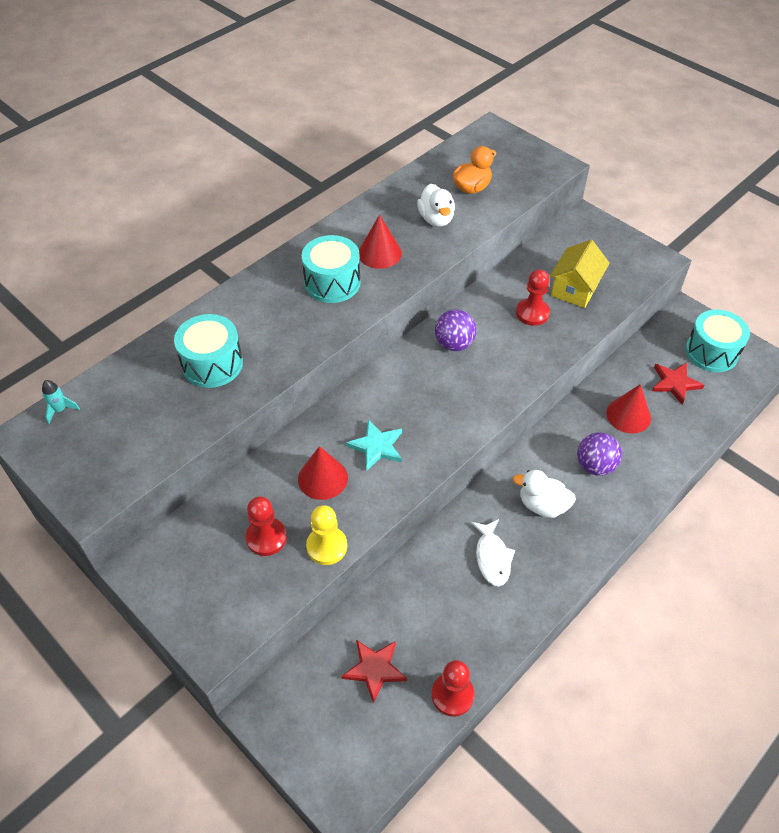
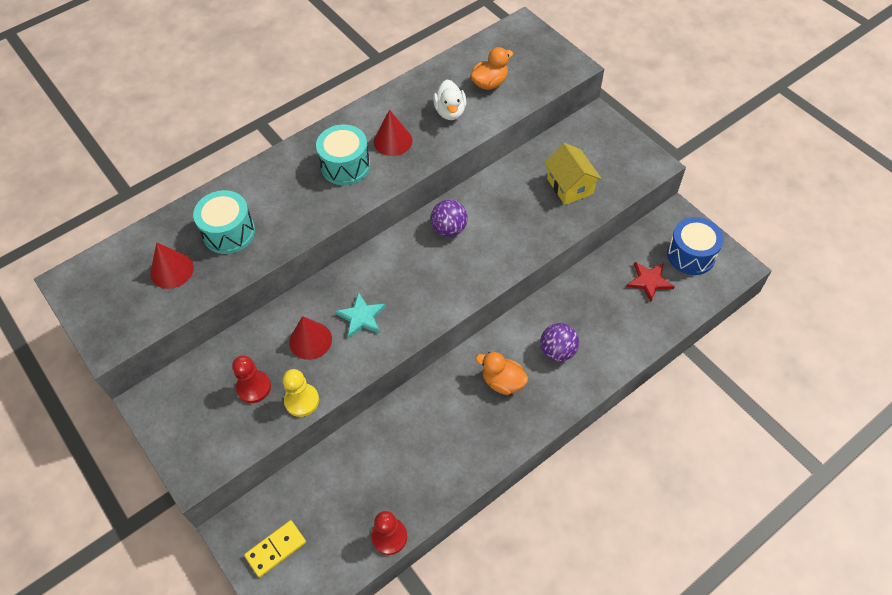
camera: 10 degrees right, 5 degrees up
turquoise rocket [42,380,80,424] -> none
red star [341,640,407,703] -> none
white fish [471,519,515,586] -> none
white duck [513,470,576,518] -> orange duck [476,352,528,395]
red pawn [516,269,550,326] -> none
yellow house [550,240,610,308] -> yellow house turned 60 degrees counterclockwise [544,143,602,205]
red cone [606,385,651,434] -> red cone moved to [150,242,194,289]
turquoise drum [685,310,750,372] -> blue drum [667,217,724,275]
none -> yellow domino [244,520,306,577]

